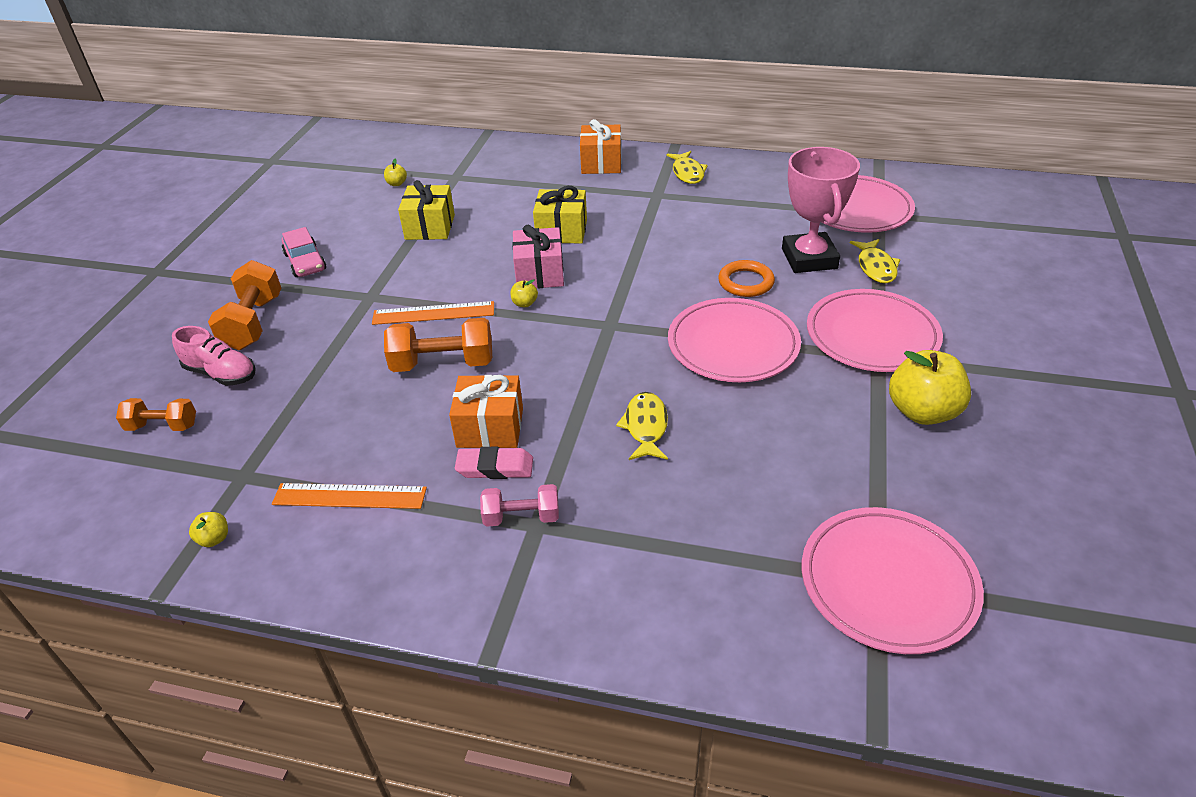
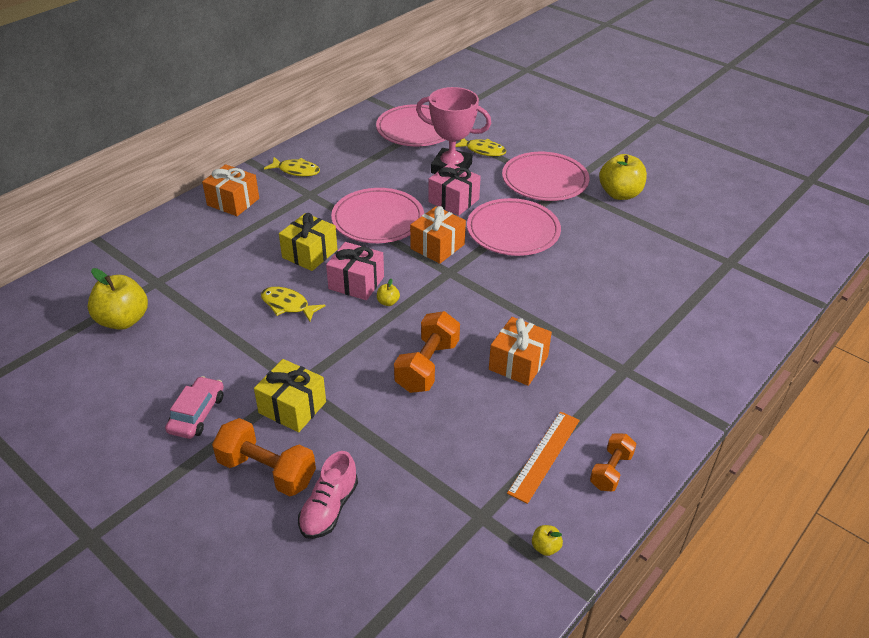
camera: 65 degrees left, 0 degrees up
orange dumbbell [116,398,196,431] -> orange dumbbell moved to [590,433,636,491]
pink shoe [172,326,256,385] -> pink shoe turned 150 degrees clockwise [298,451,358,539]
pink car [282,227,326,277] -> pink car turned 75 degrees counterclockwise [165,376,224,439]
orange ruler [372,301,494,325] -> none
yellow apple [384,159,407,186] -> yellow apple [88,268,148,330], size x2.33
yellow gift [398,180,455,240] -> yellow gift moved to [254,359,326,432]
pink eraser [455,447,533,479] -> none
pink dumbbell [480,484,559,527] -> none
yellow fish [616,392,668,460] -> yellow fish moved to [261,287,325,322]
orange ring [718,260,775,297] -> pink gift [428,163,481,215]
pink plate [802,507,984,654] -> pink plate moved to [331,188,424,243]
none -> orange gift [410,206,466,264]

